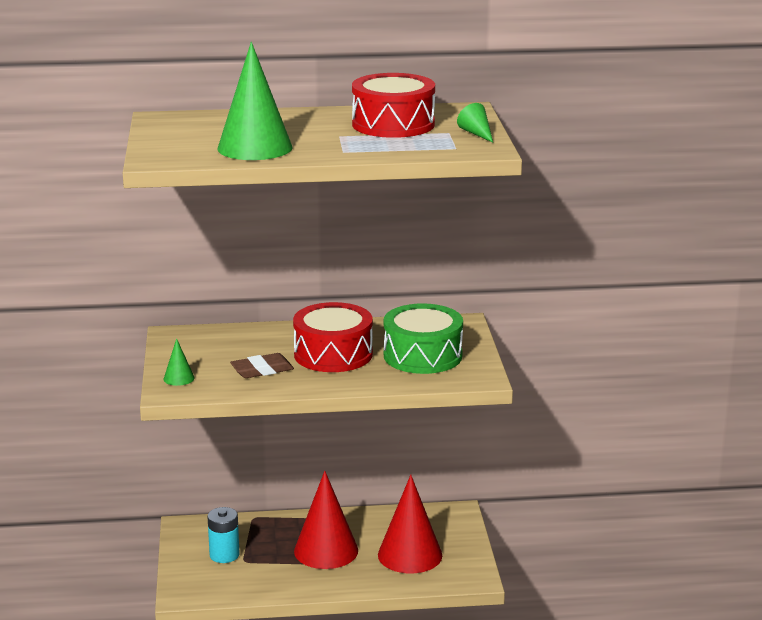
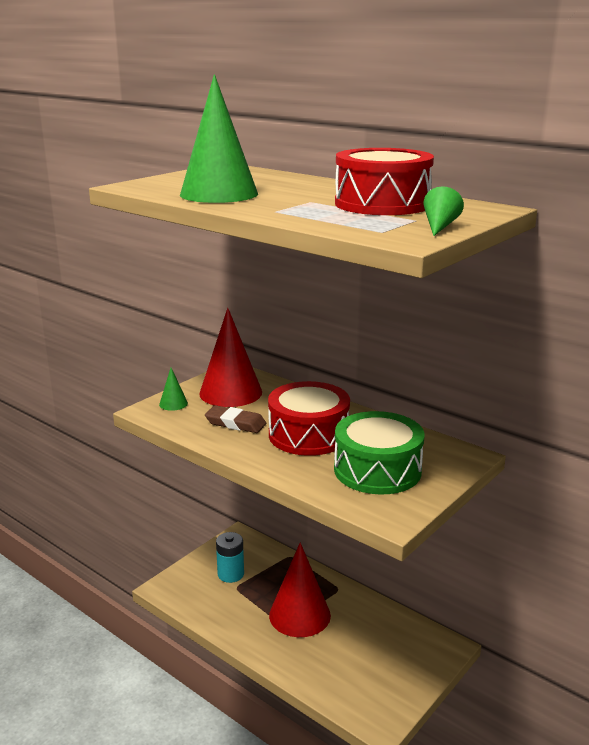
camera: 45 degrees right, 0 degrees up
red cone [378,475,442,574] -> red cone moved to [199,308,262,407]

